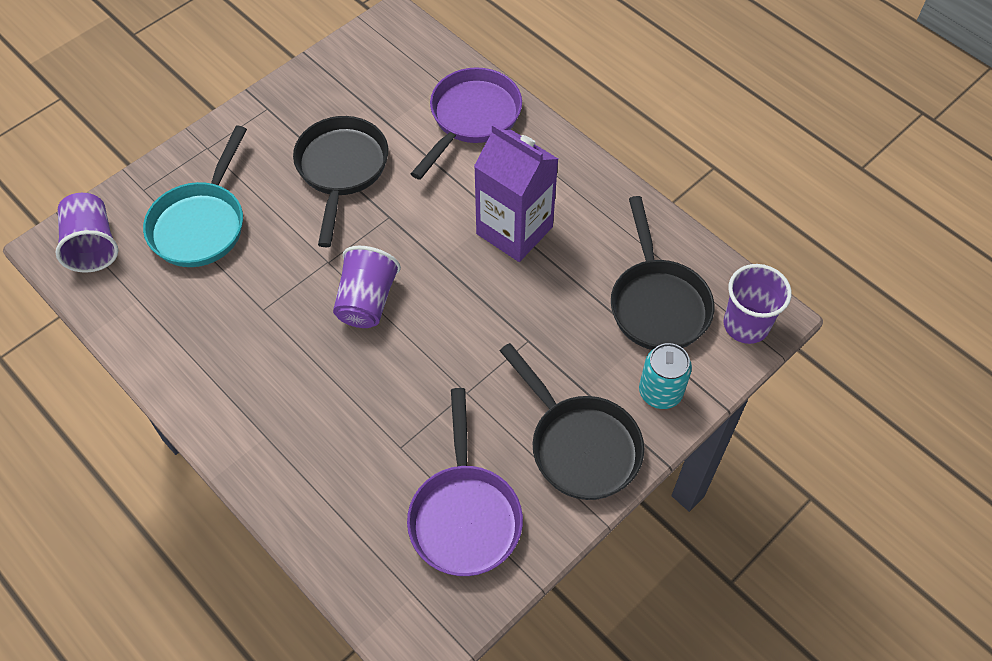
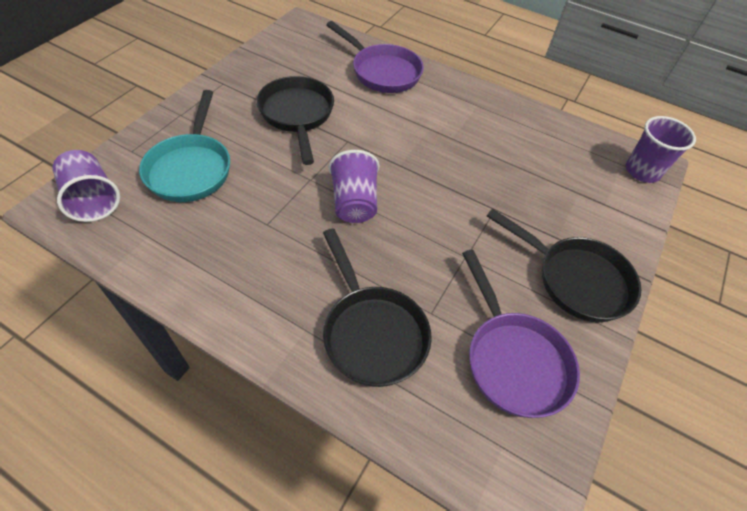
camera: 20 degrees left, 5 degrees down
purple pan [411,67,522,180] -> purple pan turned 120 degrees clockwise [326,21,424,93]
purple carton [474,124,558,262] -> none
black pan [611,196,714,350] -> black pan moved to [323,228,432,387]
turquoise can [639,343,692,409] -> none

